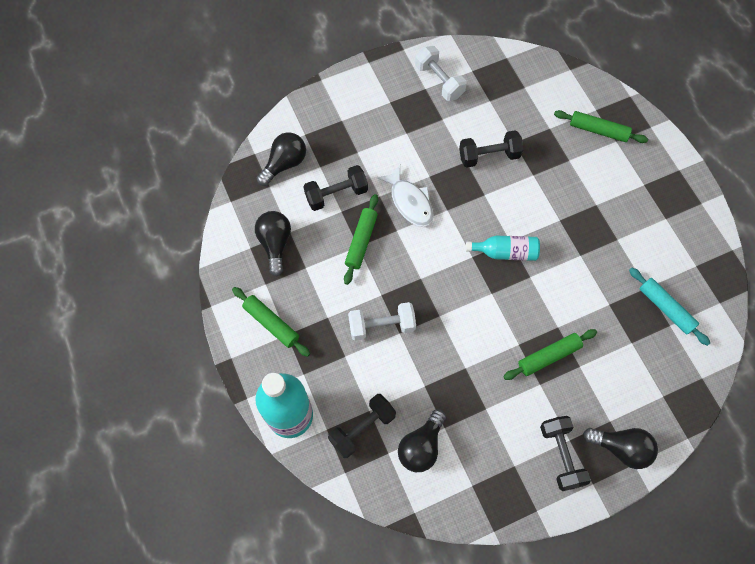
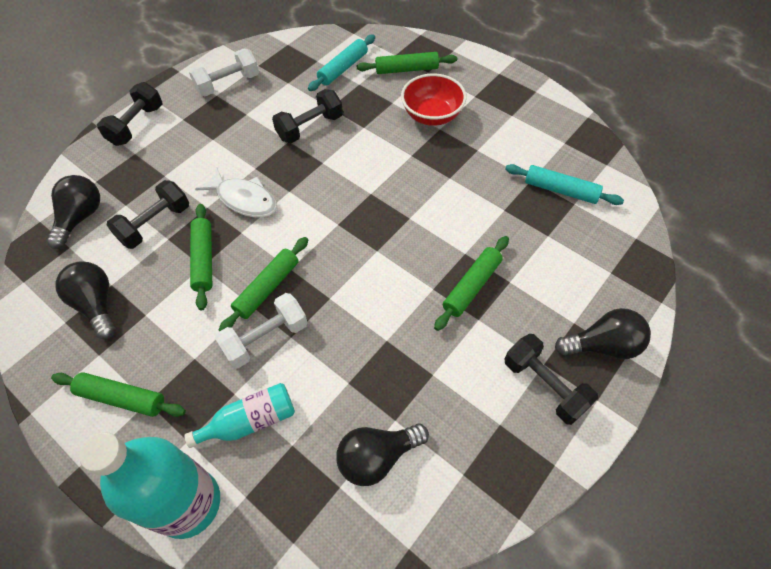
camera: 25 degrees left, 10 degrees down
black dumbbell [328,394,396,458] -> black dumbbell moved to [97,82,162,146]
black light bulb [398,409,446,472] -> black light bulb turned 60 degrees clockwise [336,424,429,486]
white dumbbell [415,46,467,101] -> white dumbbell turned 60 degrees counterclockwise [189,49,259,96]
turquoise bottle [466,236,540,261] -> turquoise bottle moved to [184,383,295,448]
none -> green rolling pin [218,237,308,332]
none -> turquoise rolling pin [308,35,375,91]
none -> red bowl [401,73,467,126]

